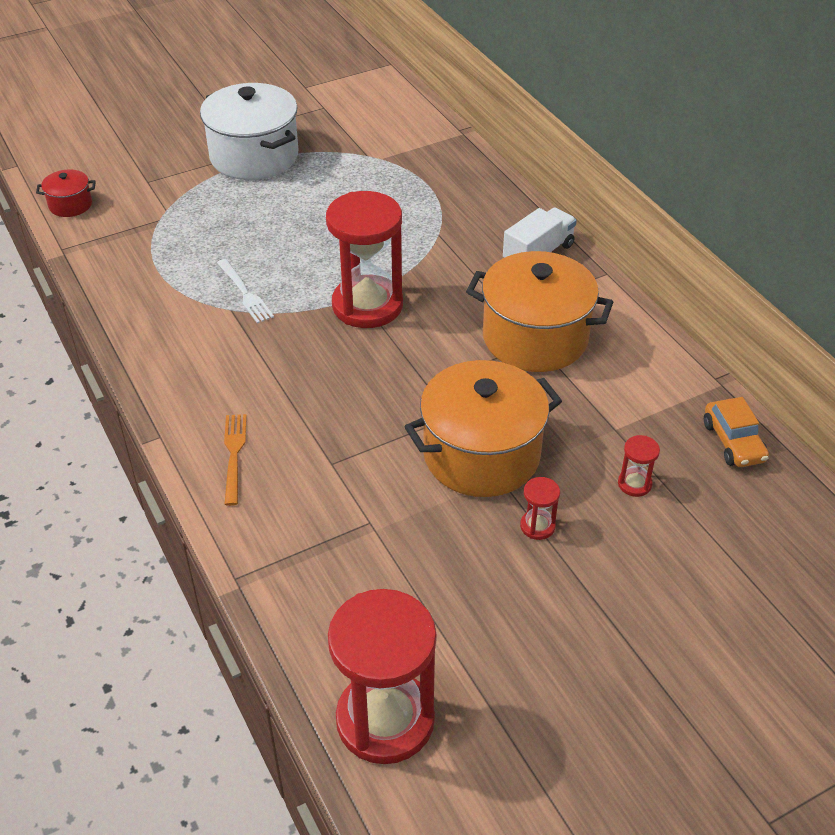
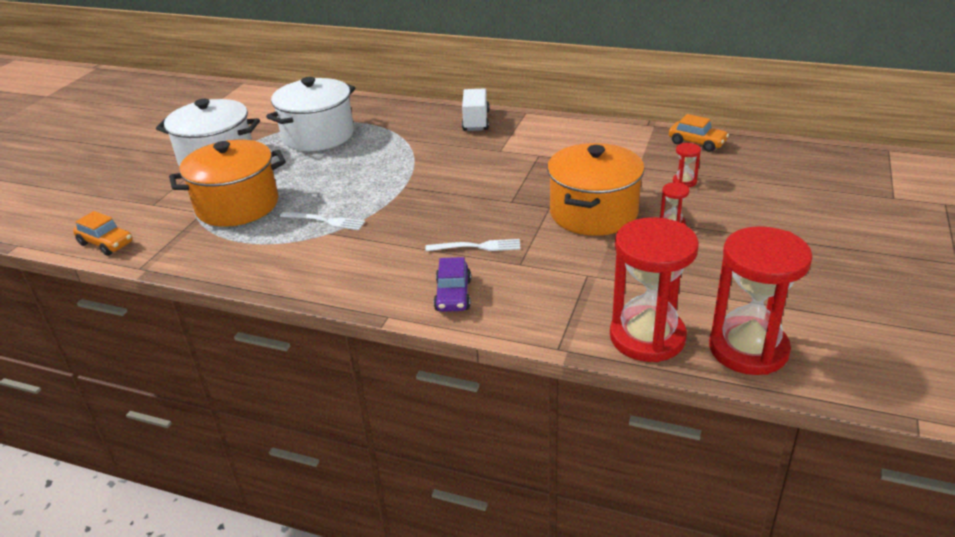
camera: 40 degrees left, 10 degrees down
red pot [36,169,96,217] -> orange car [73,211,133,256]
orange fork [224,414,247,506] -> purple car [434,257,471,312]
red hourglass [326,191,403,328] -> red hourglass moved to [610,217,699,362]
orange pot [466,251,613,372] -> orange pot moved to [169,140,286,226]
none -> white pot [266,77,355,151]
none -> white fork [426,239,521,251]

